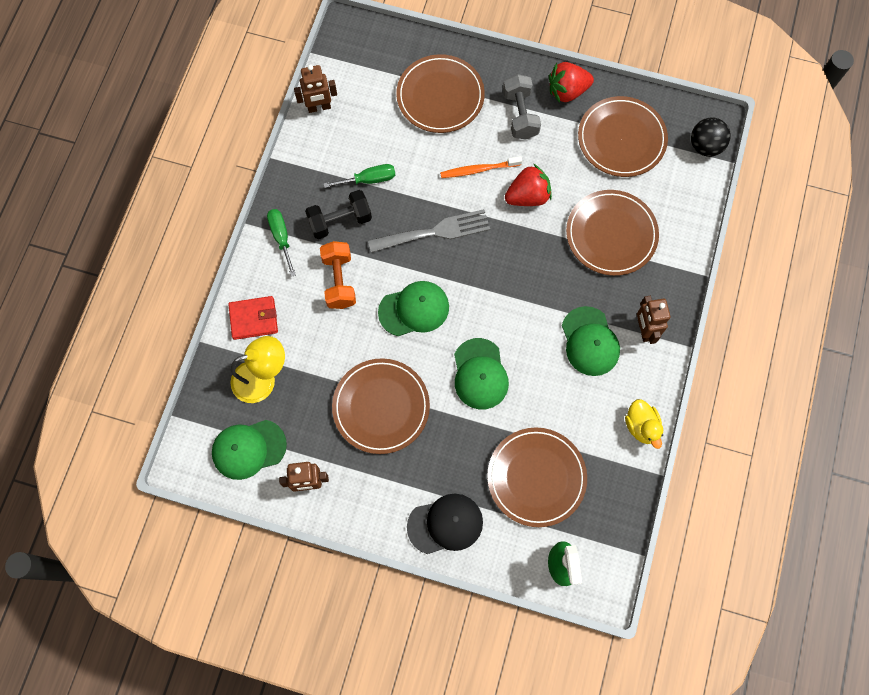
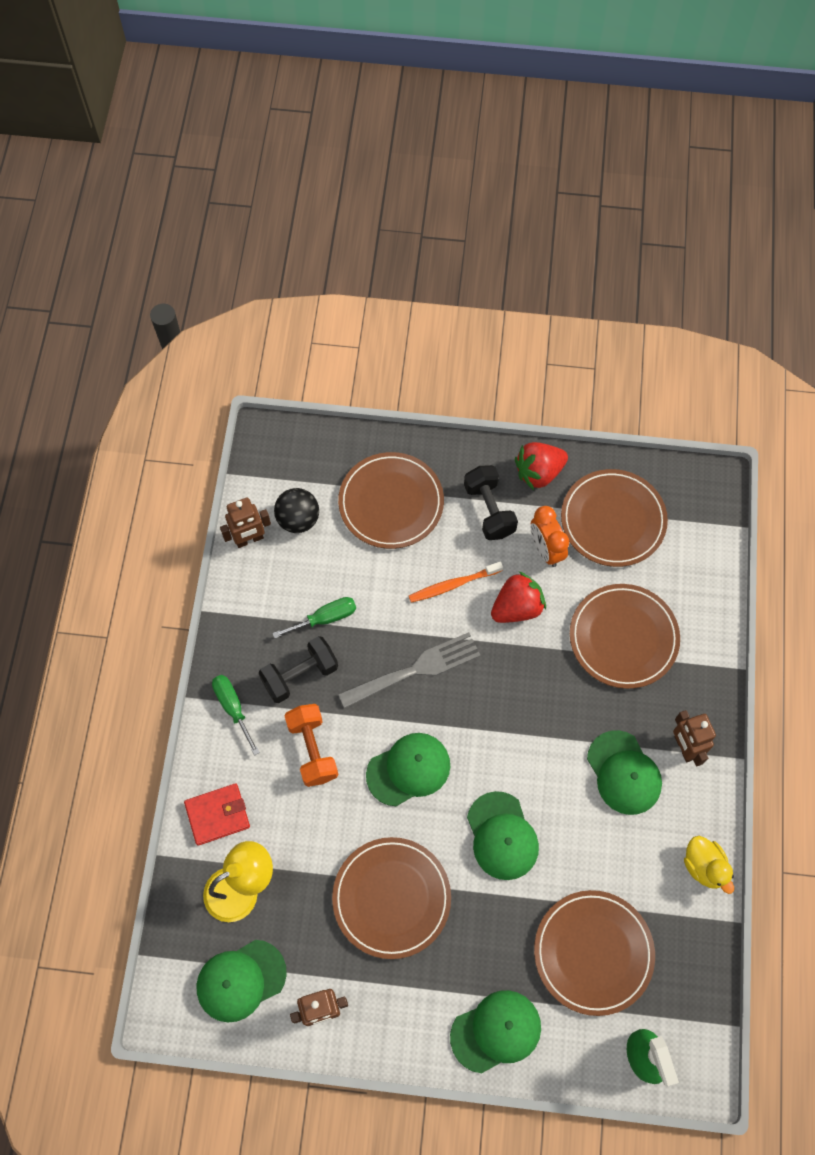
camera: 10 degrees left, 5 degrees down
black cap [407,494,483,554] -> green cap [450,990,541,1073]
grey dumbbell [503,74,541,140] -> black dumbbell [464,465,518,540]
black ball [691,117,731,157] -> black ball moved to [274,488,319,533]
none -> orange clock [531,506,569,567]

